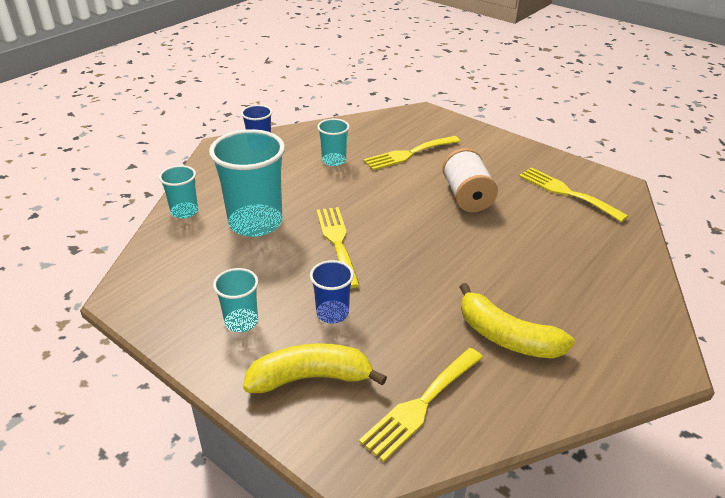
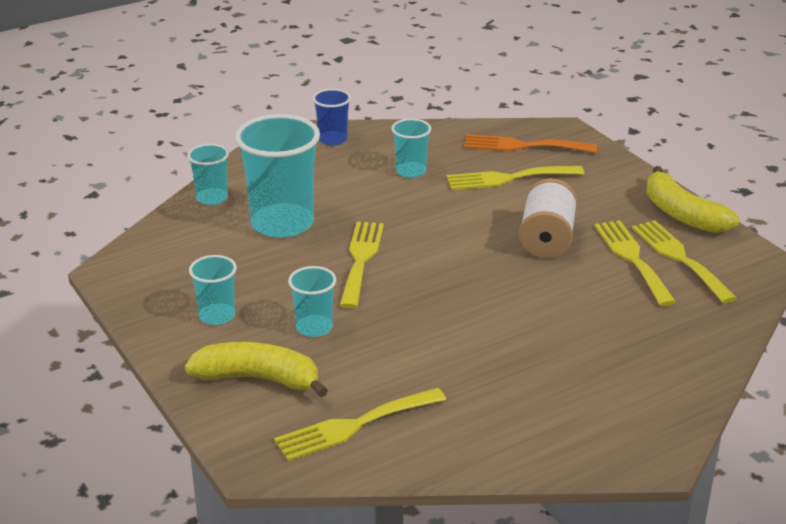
camera: 20 degrees right, 5 degrees down
blue cup [310,260,354,324] -> turquoise cup [288,266,336,337]
yellow banana [460,283,575,359] -> yellow banana moved to [646,166,739,233]
none -> orange fork [464,134,597,153]
none -> yellow fork [594,220,676,306]

